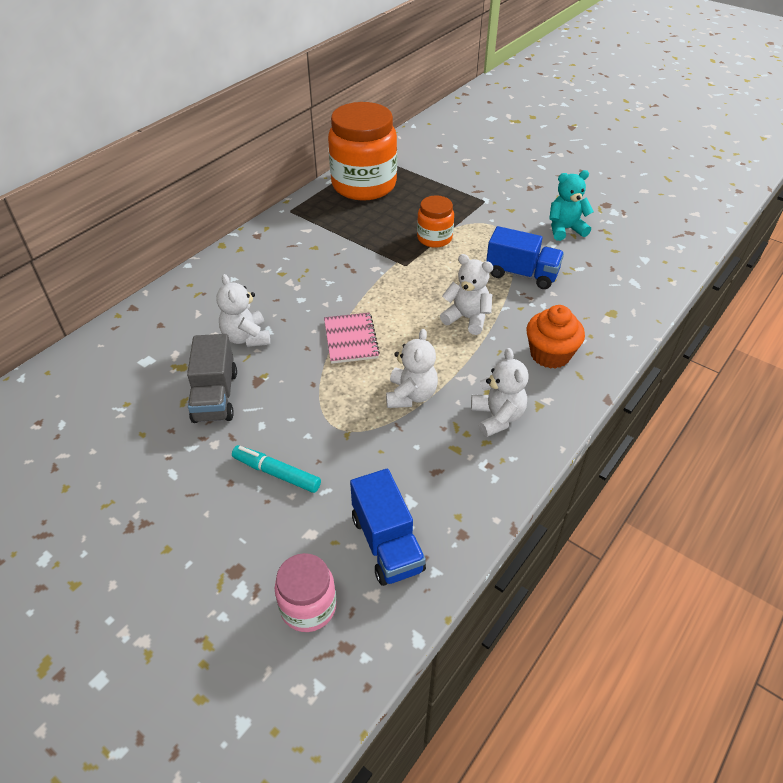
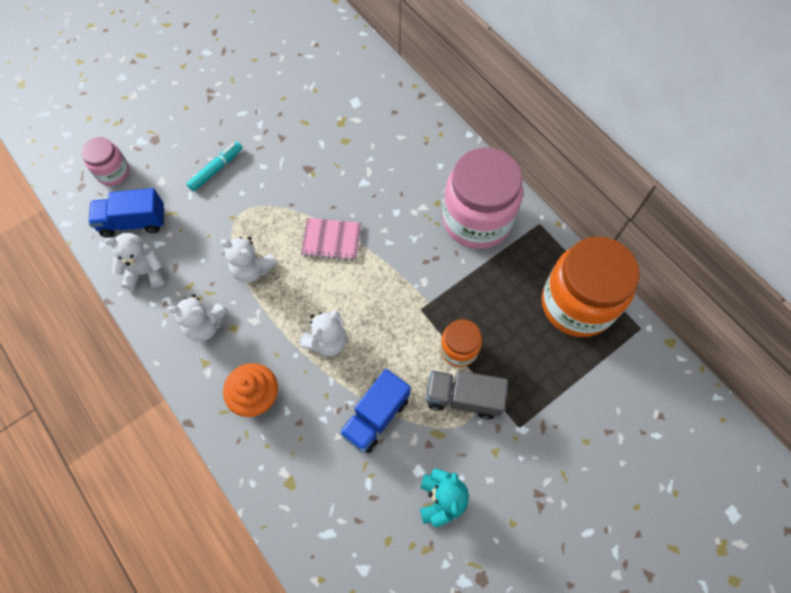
camera: 105 degrees right, 20 degrees up
grey truck [187,334,237,423] -> grey truck moved to [426,370,508,419]
white teddy bear [216,274,270,347] -> white teddy bear moved to [104,233,164,290]
none -> pink jar [442,148,523,249]

